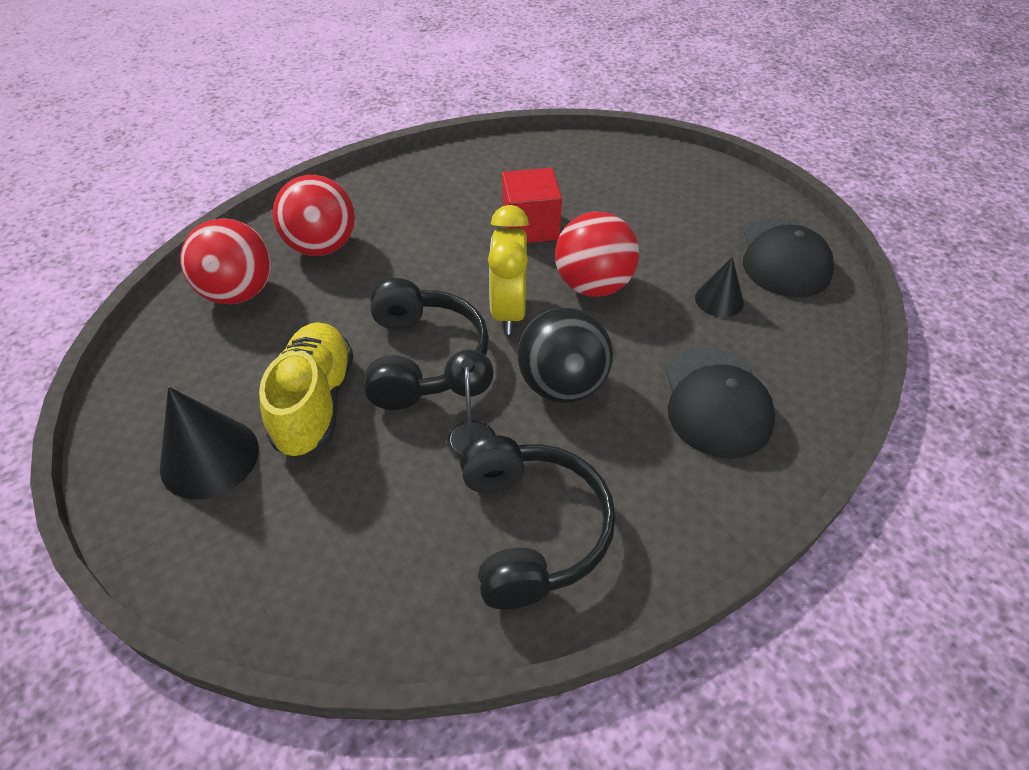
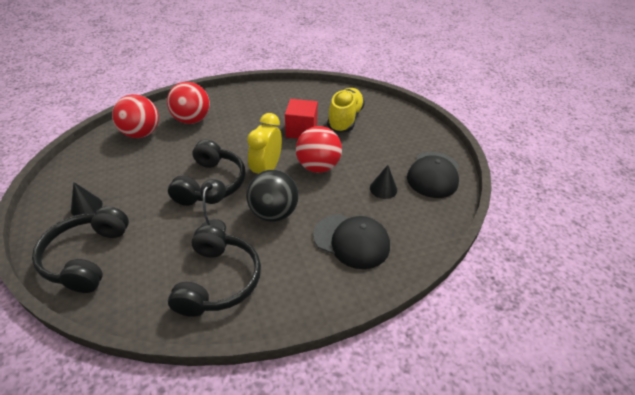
camera: 15 degrees right, 5 degrees down
black cone [160,387,259,500] -> black cone [71,182,103,216], size x0.61
yellow shoe [259,322,354,459] -> yellow shoe moved to [327,88,365,133]
black cap [665,347,776,459] -> black cap turned 75 degrees counterclockwise [313,214,390,269]
none -> black headphones [32,206,129,293]

